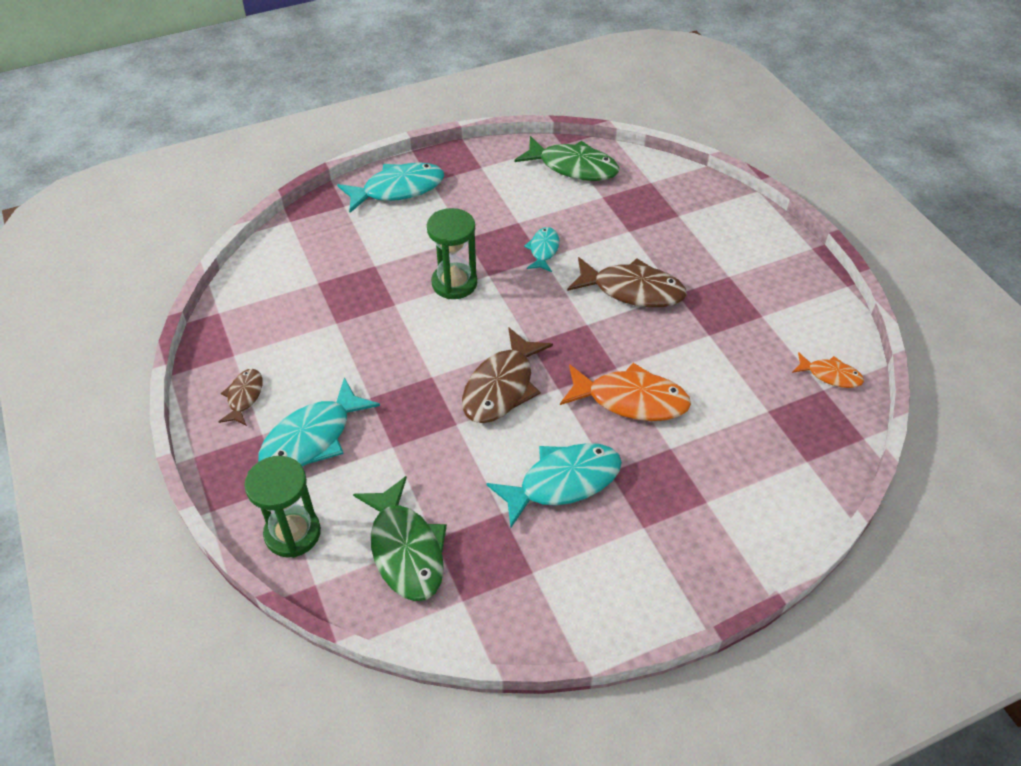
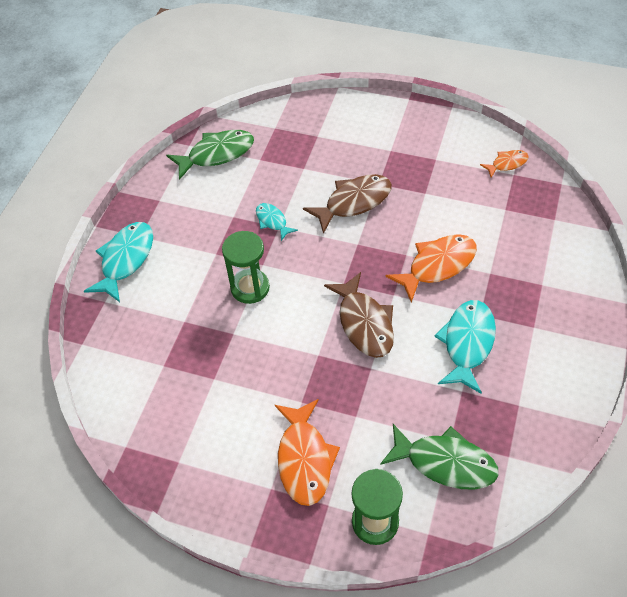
camera: 45 degrees left, 5 degrees up
brown fish [218,369,263,426] -> none
turquoise fish [258,377,380,467] -> orange fish [275,399,340,506]

